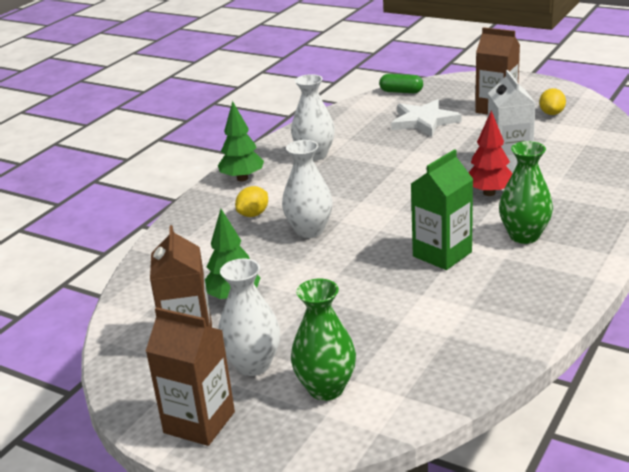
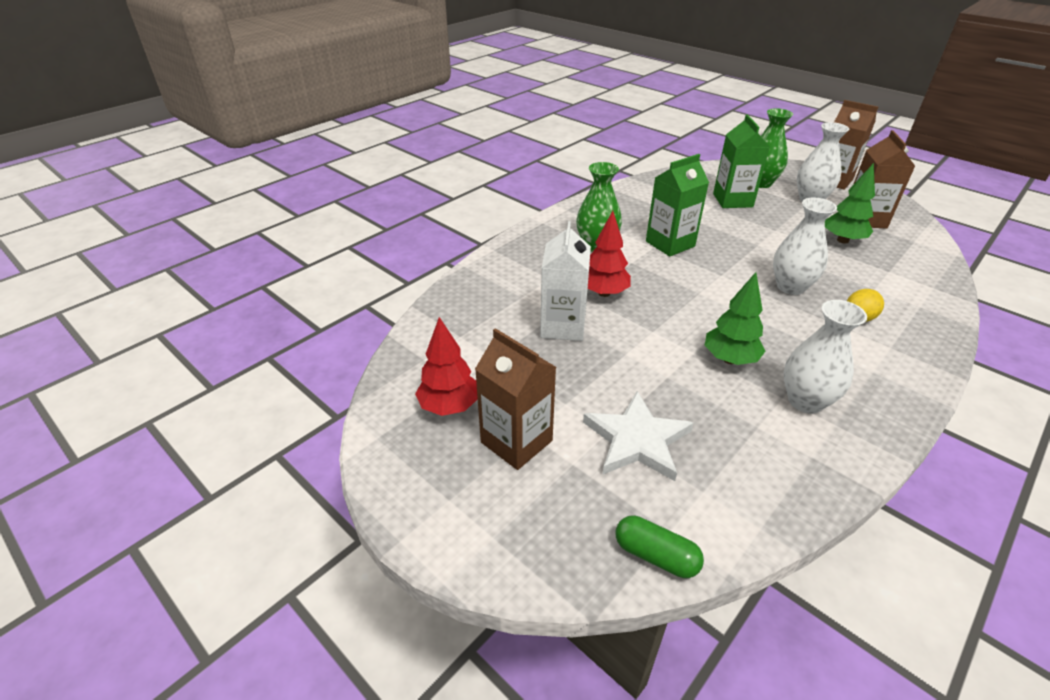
camera: 170 degrees left, 10 degrees up
green tree [218,101,264,181] -> green tree moved to [705,272,766,365]
yellow lemon [539,88,566,115] -> red tree [415,317,478,416]
none -> green carton [713,114,770,208]

